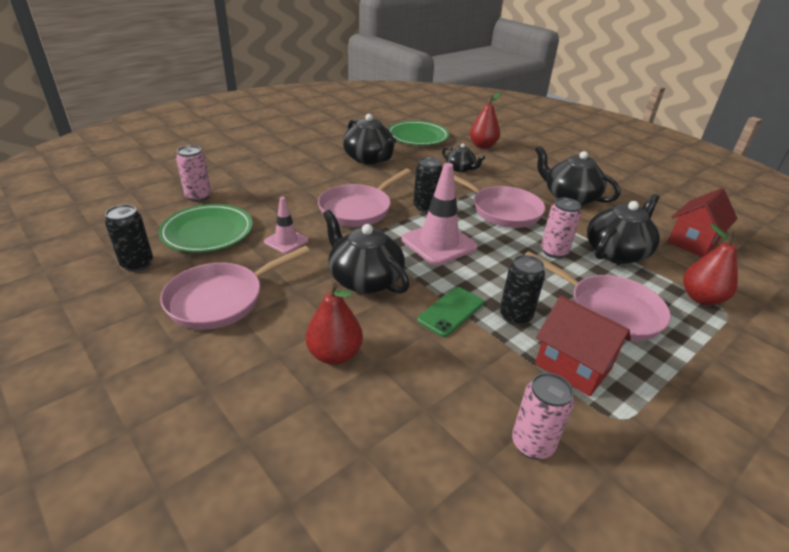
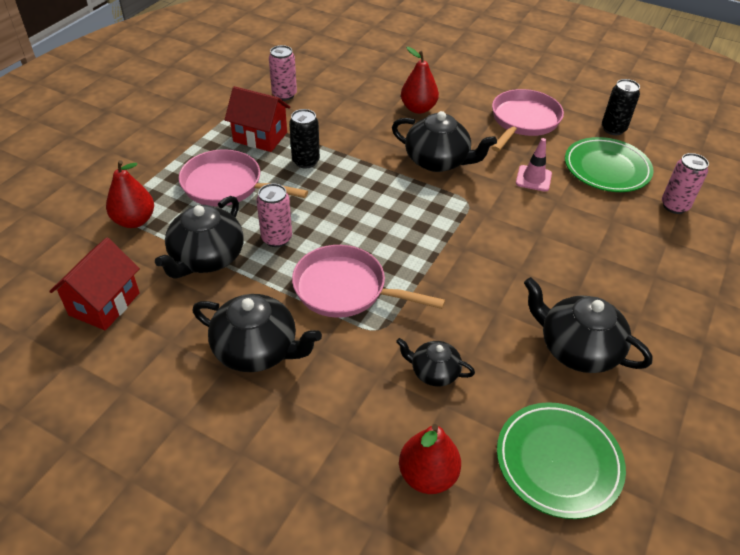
camera: 160 degrees right, 10 degrees up
pink pan [318,169,411,227] -> none
pink traffic cone [402,163,478,266] -> none
black can [413,157,443,213] -> none
green phone [417,287,484,337] -> none

